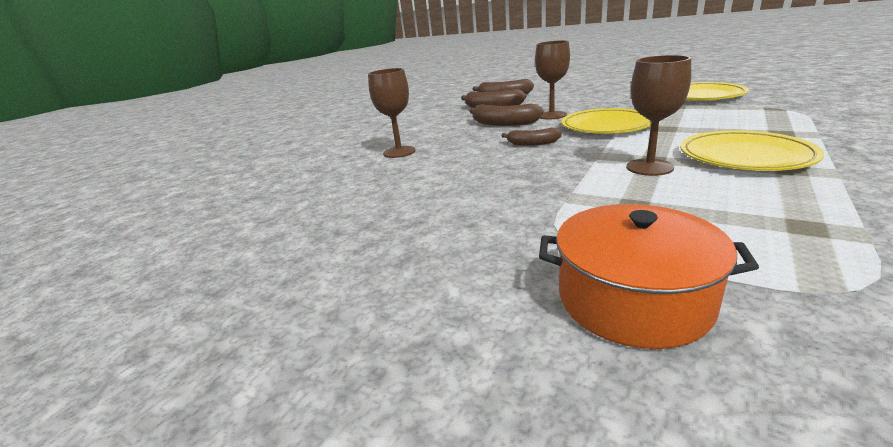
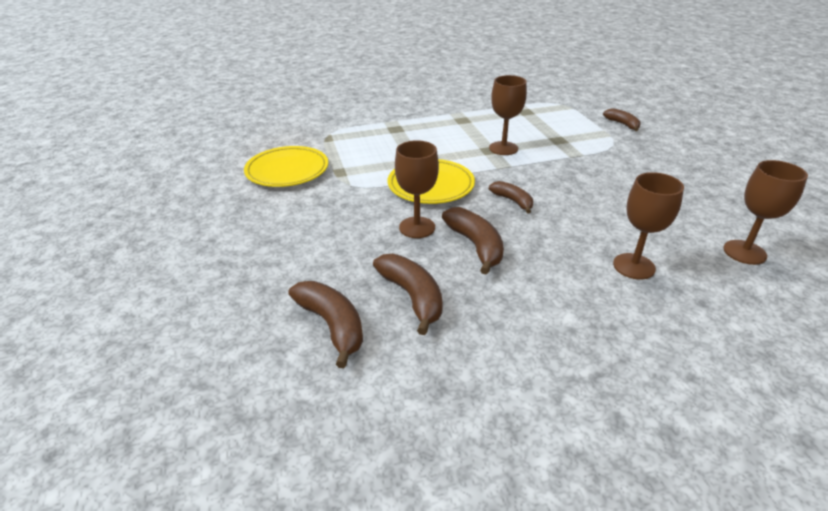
camera: 140 degrees left, 10 degrees up
orange pot [539,204,759,349] -> brown banana [603,108,641,131]
yellow plate [680,130,824,171] -> none
none -> brown goblet [723,160,808,265]

